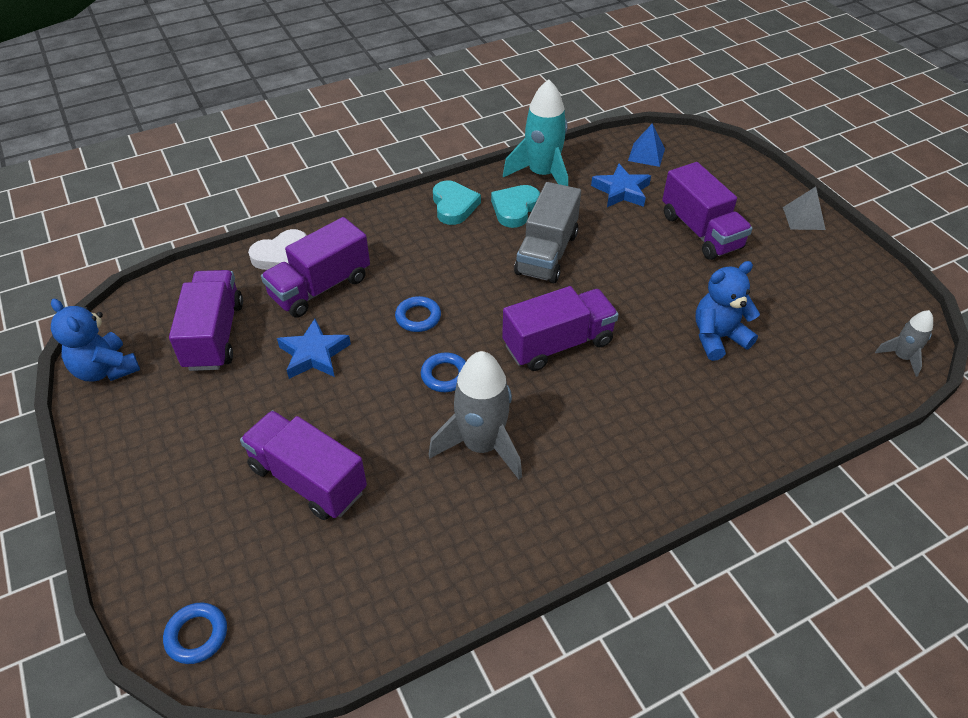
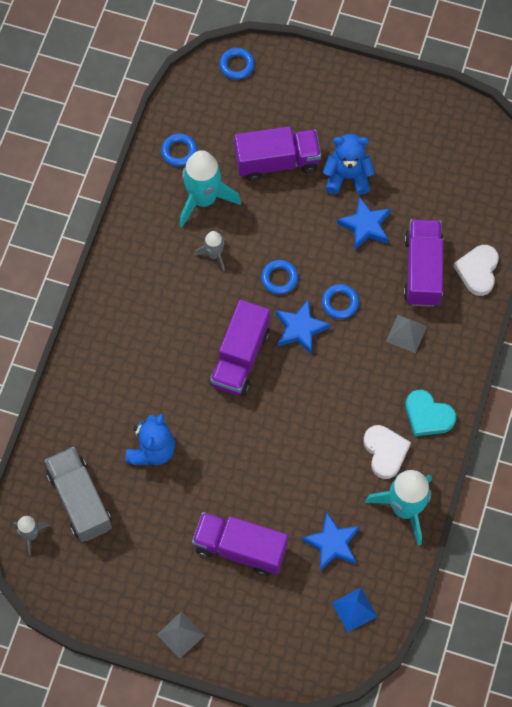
camera: 135 degrees right, 20 degrees up
blue teddy bear [51,299,140,381] -> blue teddy bear moved to [323,134,375,195]
purple truck [169,270,243,371] -> none
grey rocket [429,351,522,479] -> grey rocket [195,231,225,271], size x0.52
turquoise heart [491,185,540,228] -> white heart [363,425,411,479]
grey truck [514,182,581,284] -> grey truck moved to [45,447,112,542]
none -> blue ring [161,133,197,166]
none -> turquoise rocket [180,150,241,227]
none -> blue star [276,299,331,355]
none -> grey pyramid [386,315,427,353]

